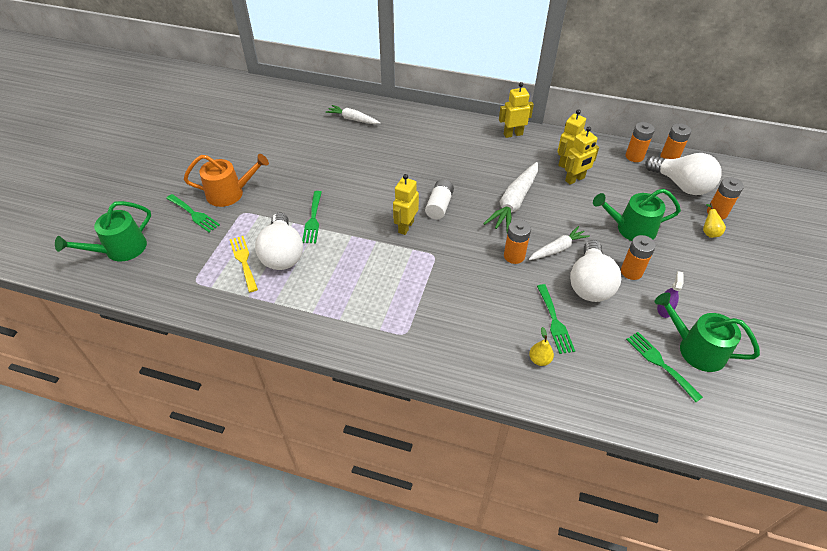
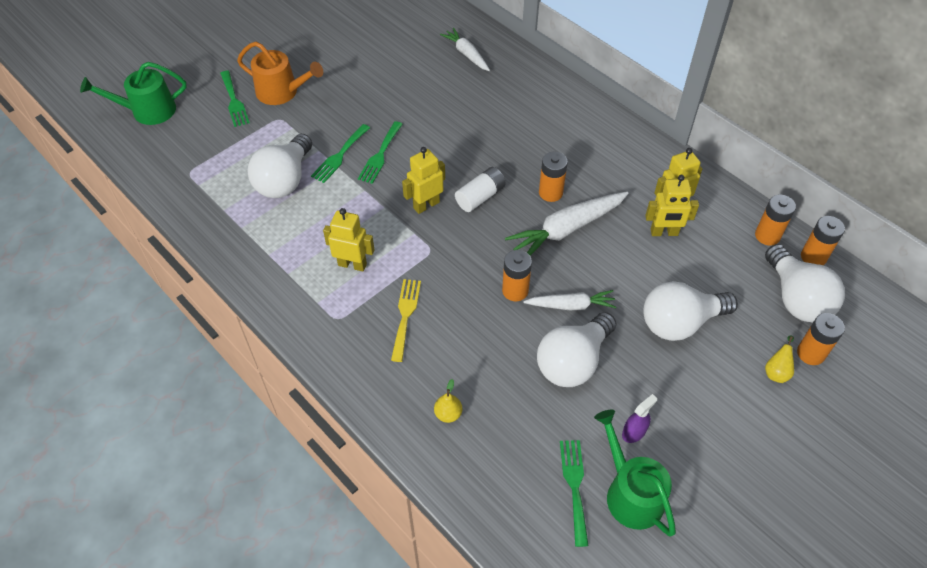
camera: 30 degrees right, 5 degrees up
yellow fork [230,236,258,292] -> yellow fork moved to [391,279,421,362]
yellow robot [499,82,534,138] -> yellow robot moved to [323,208,375,271]
green fork [537,284,575,354] -> green fork moved to [358,121,403,184]
green watering can [593,189,681,241] -> white light bulb [643,281,738,341]
orange battery [621,235,656,280] -> orange battery moved to [539,151,568,202]

